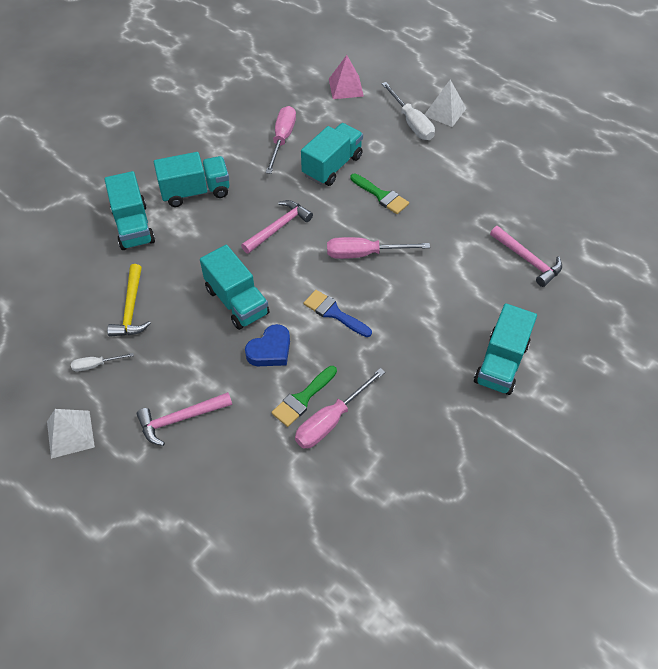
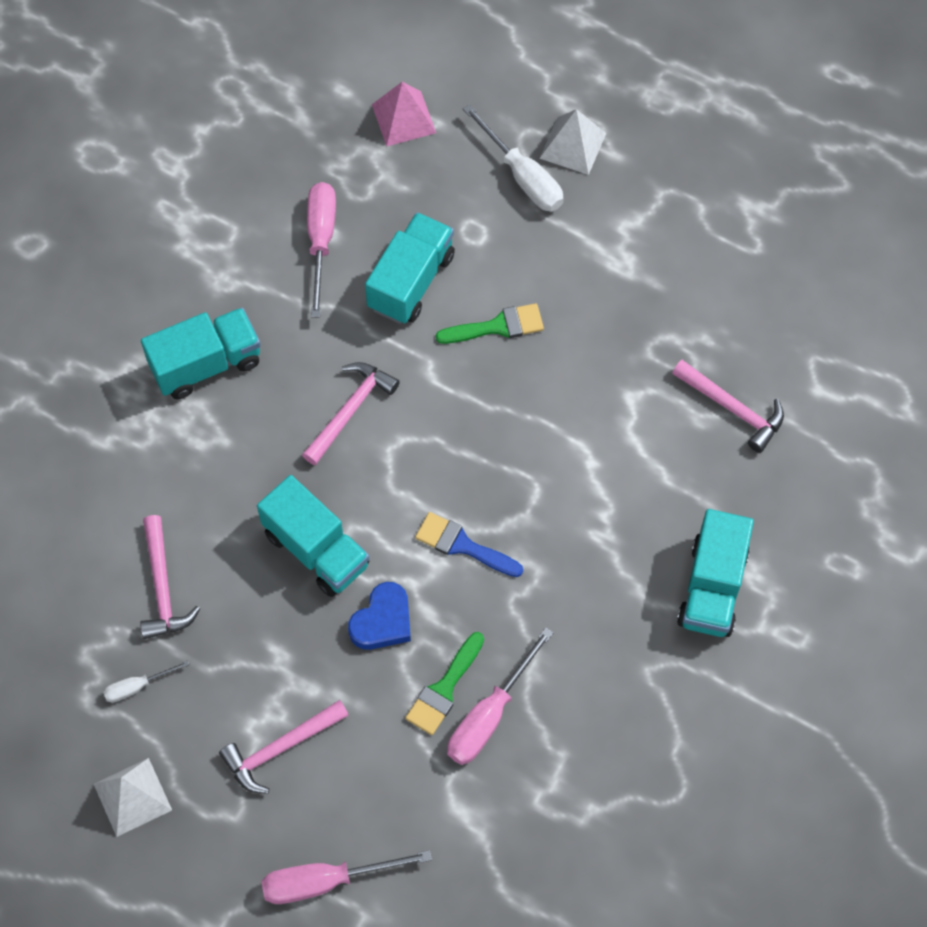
camera: 10 degrees left, 10 degrees up
turquoise truck [104,171,155,250] -> none
yellow hammer [107,264,151,337] -> pink hammer [140,515,200,639]
pink screwdriver [327,237,430,259] -> pink screwdriver moved to [261,850,432,904]
green brush [350,174,409,214] -> green brush turned 45 degrees counterclockwise [436,303,544,344]

